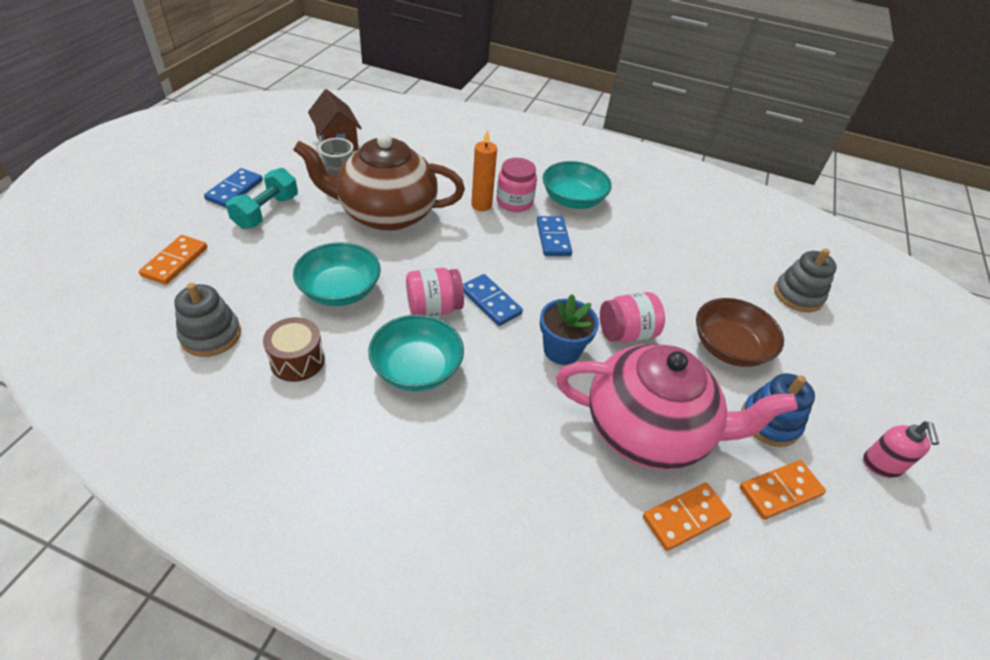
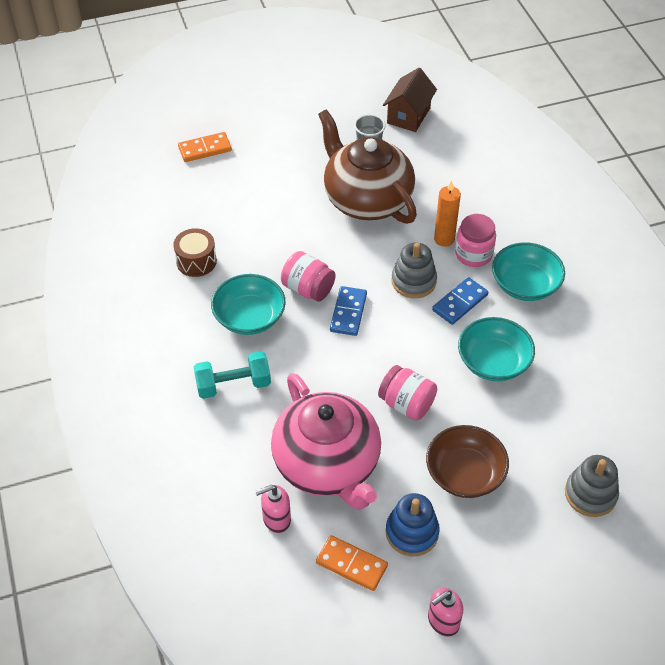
camera: 55 degrees right, 5 degrees up
grey stacking toy [174,283,241,357] -> grey stacking toy moved to [391,243,437,298]
blue domino [204,168,263,208] -> none
turquoise dumbbell [226,168,298,229] -> turquoise dumbbell moved to [194,351,271,399]
turquoise bowl [293,242,381,306] -> turquoise bowl moved to [458,317,535,381]
blue flower pot [540,294,599,365] -> none
orange domino [643,483,732,551] -> pink soap dispenser [255,485,291,533]

